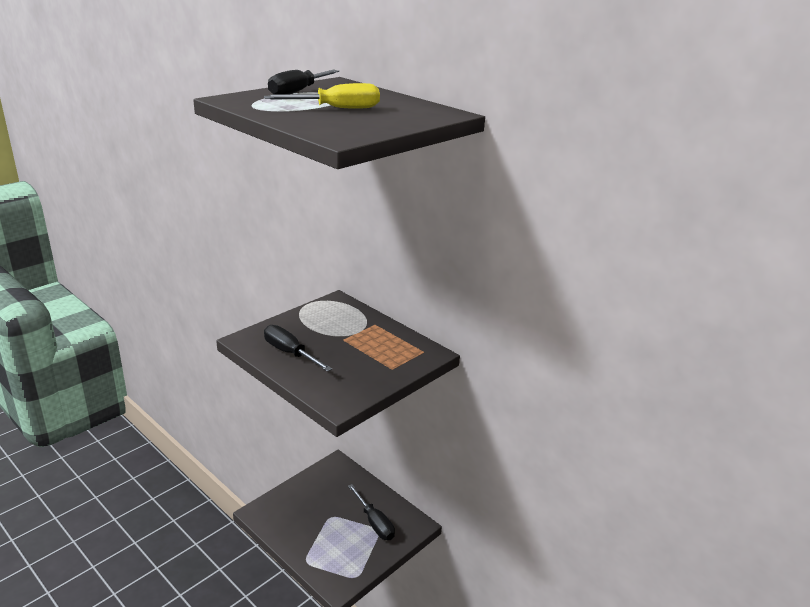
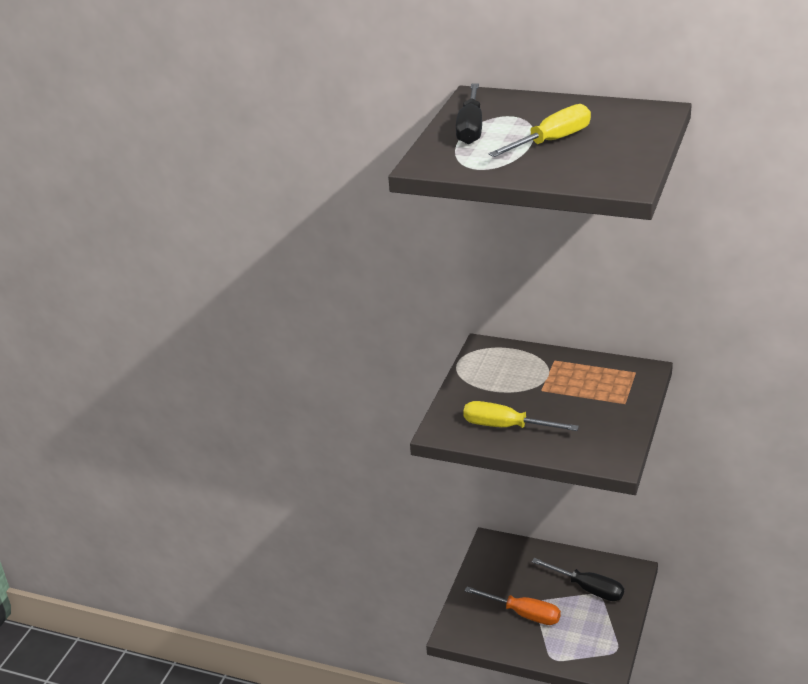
camera: 20 degrees left, 5 degrees up
black screwdriver [264,325,332,372] -> yellow screwdriver [463,401,579,431]
none -> orange screwdriver [465,587,561,625]

